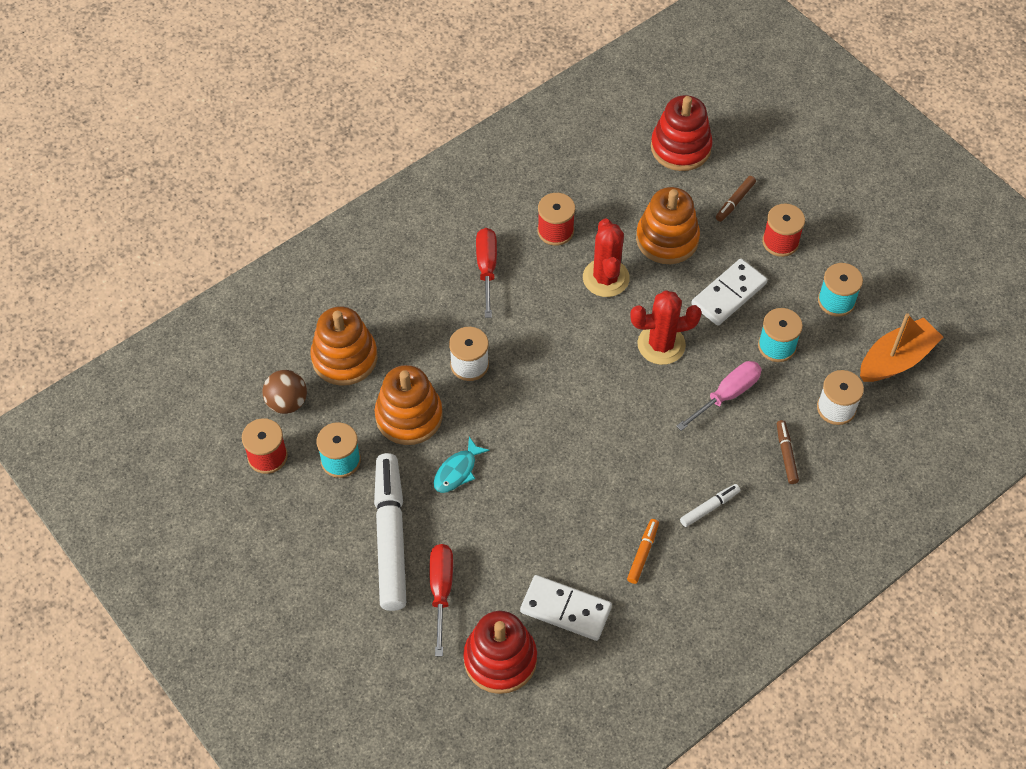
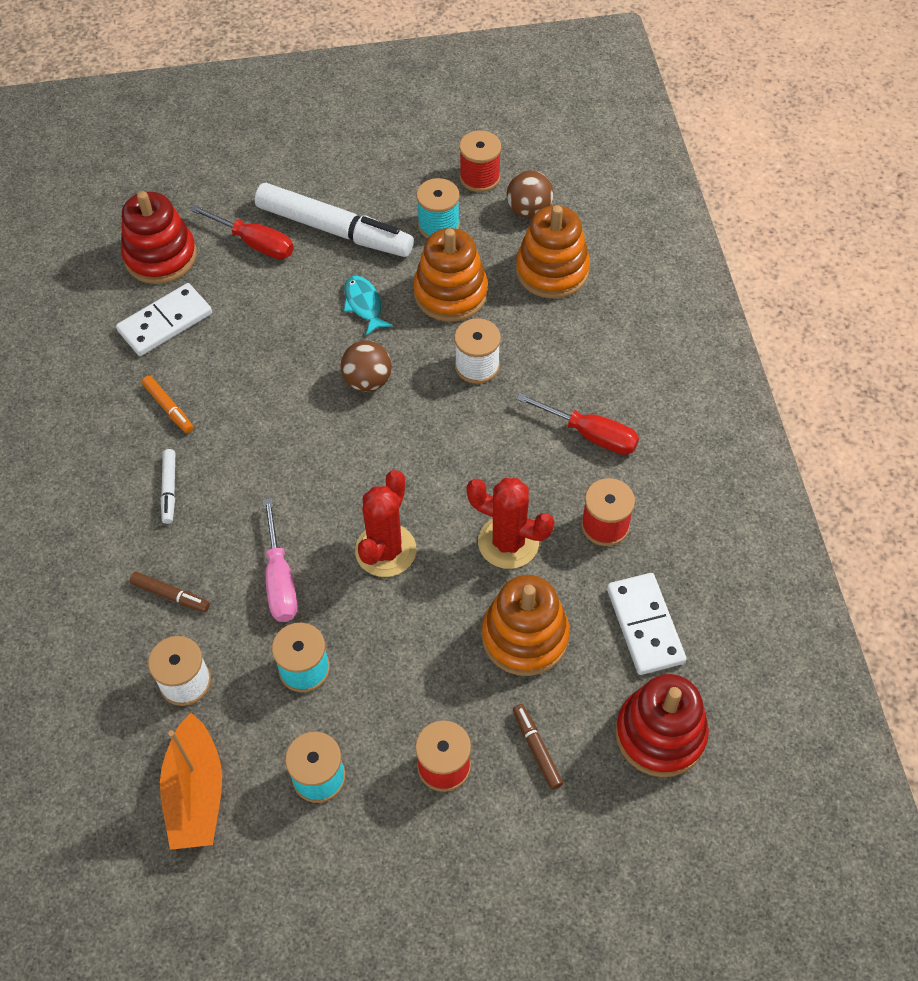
camera: 120 degrees right, 0 degrees up
white domino [691,259,767,326] -> white domino moved to [607,573,687,675]
none -> brown ball [341,341,392,392]

